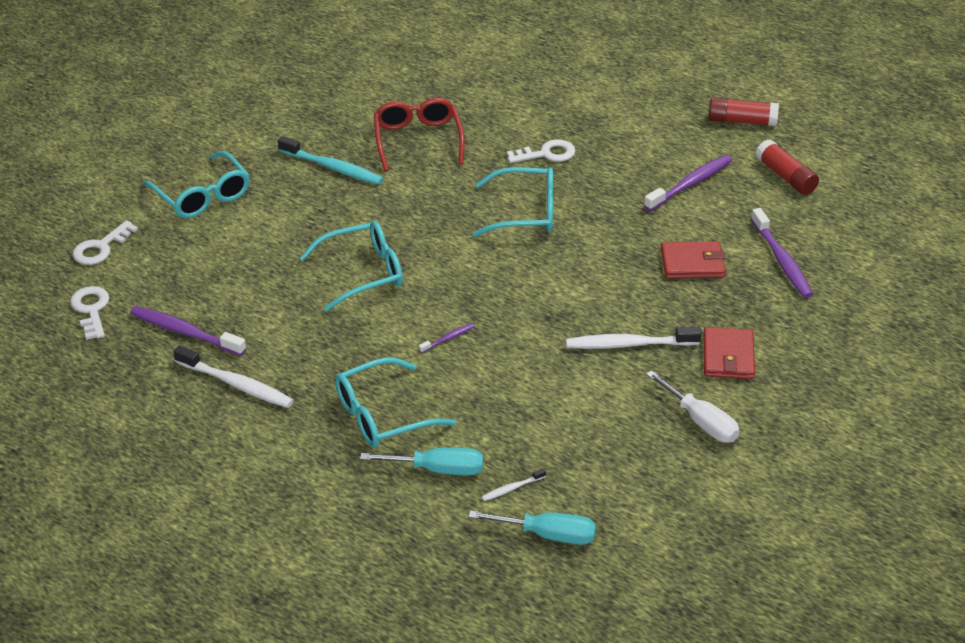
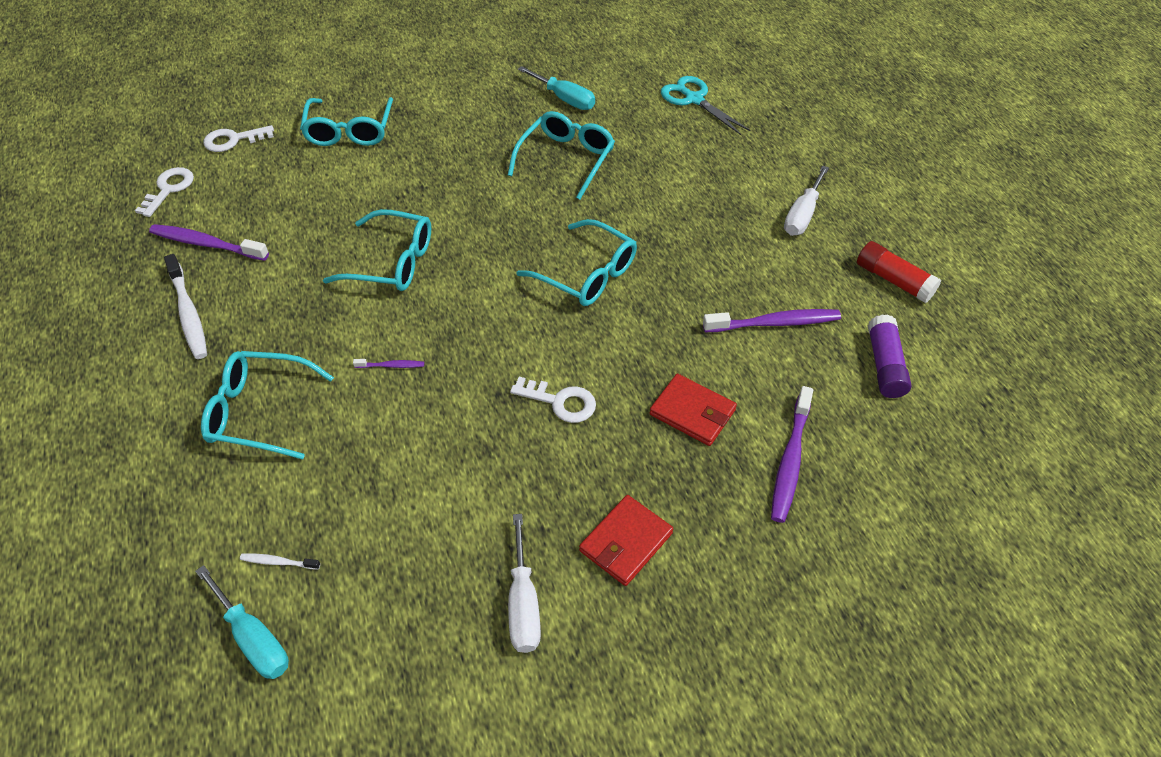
camera: 35 degrees right, 10 degrees up
purple toothbrush [130,306,246,356] -> purple toothbrush turned 45 degrees counterclockwise [149,224,269,261]
turquoise toothbrush [278,136,384,185] -> none
turquoise screwdriver [360,447,483,475] -> turquoise screwdriver moved to [518,66,595,110]
red glasses [374,98,465,172] -> turquoise glasses [508,111,615,200]
white key [507,139,575,163] -> white key moved to [510,377,596,423]
white toothbrush [566,327,701,349] -> none
red glue stick [755,139,819,195] -> purple glue stick [867,314,911,398]
none -> turquoise scissors [661,76,750,135]
none -> white screwdriver [784,166,829,236]

